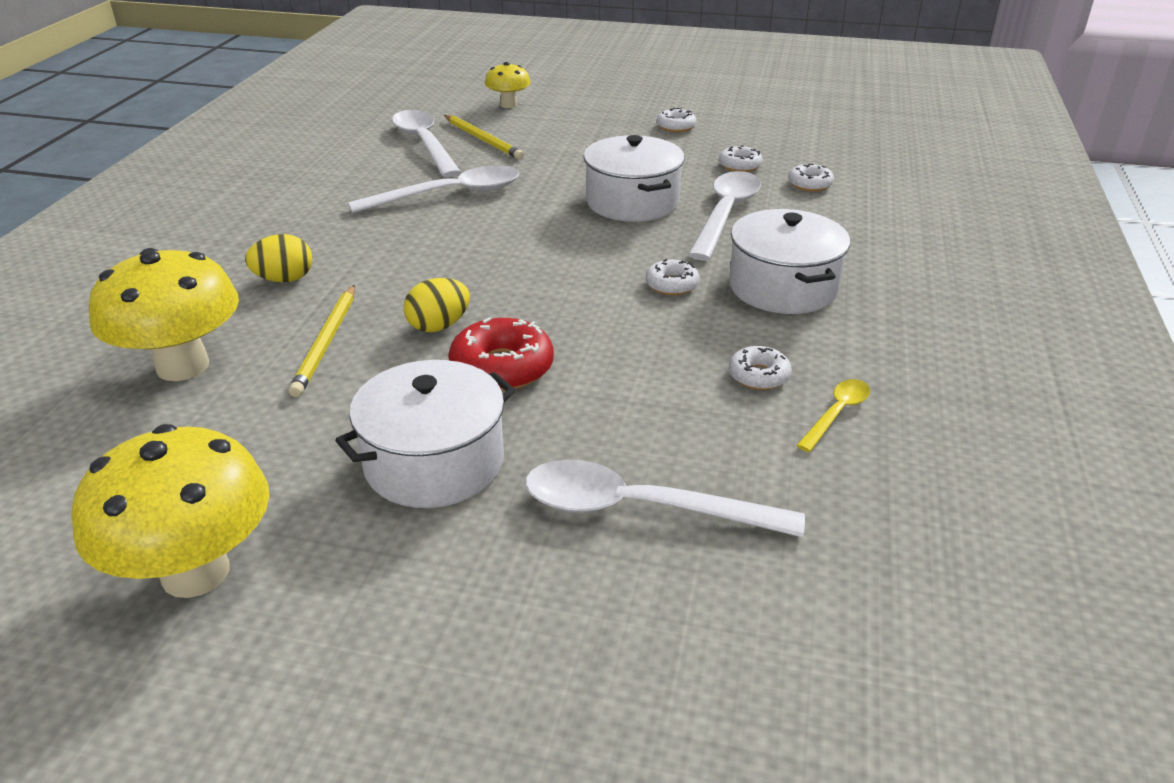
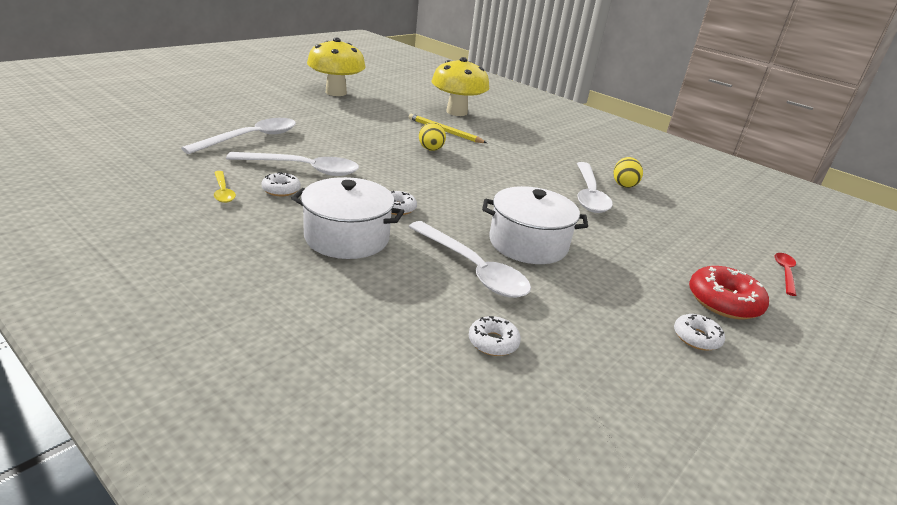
camera: 115 degrees right, 5 degrees down
yellow egg [245,234,312,282] -> yellow egg moved to [614,157,643,188]
white pot [335,360,515,508] -> none
white spoon [392,110,461,177] -> white spoon moved to [226,152,359,176]
yellow pencil [444,115,524,160] -> none
red donut [449,317,554,391] -> red donut moved to [689,266,769,319]
yellow mushroom [485,62,531,108] -> red spoon [775,253,797,296]
white donut [719,145,763,172] -> none

